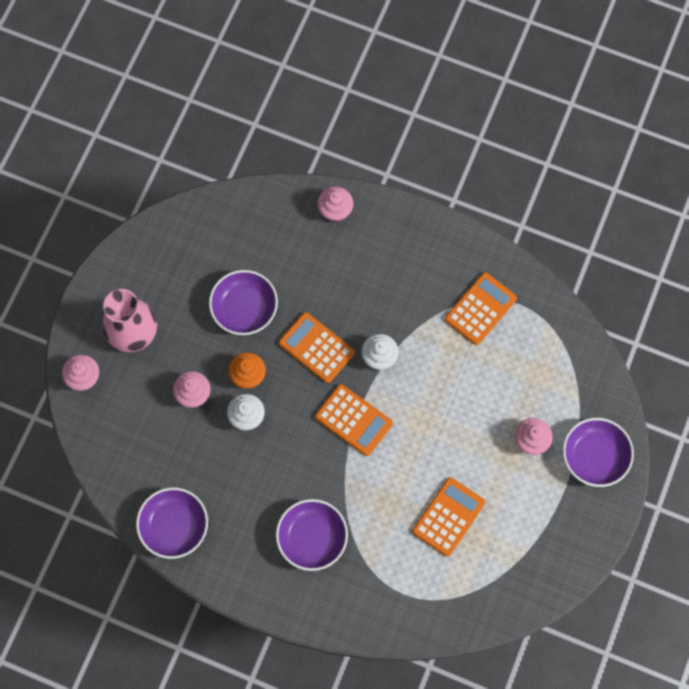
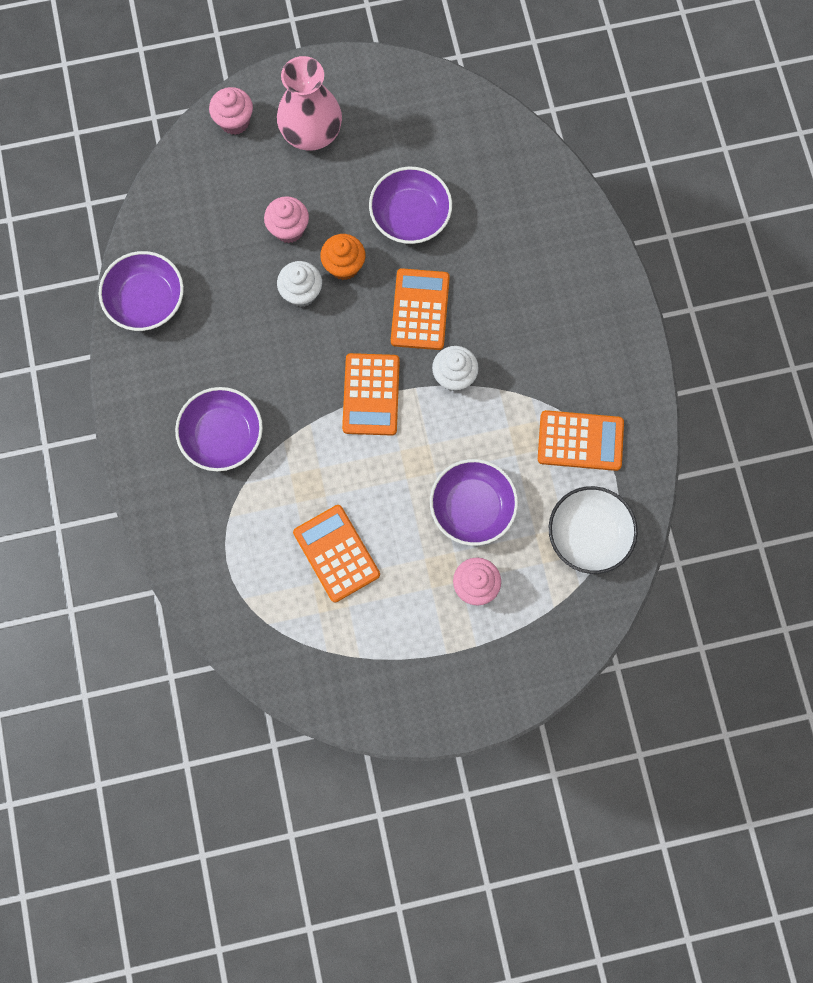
camera: 55 degrees right, 5 degrees up
pink cupcake [317,186,354,223] -> none
orange calculator [412,477,485,557] -> orange calculator turned 120 degrees counterclockwise [293,505,380,602]
purple bowl [563,418,634,487] -> purple bowl moved to [430,459,518,546]
none -> white bowl [549,486,638,574]

